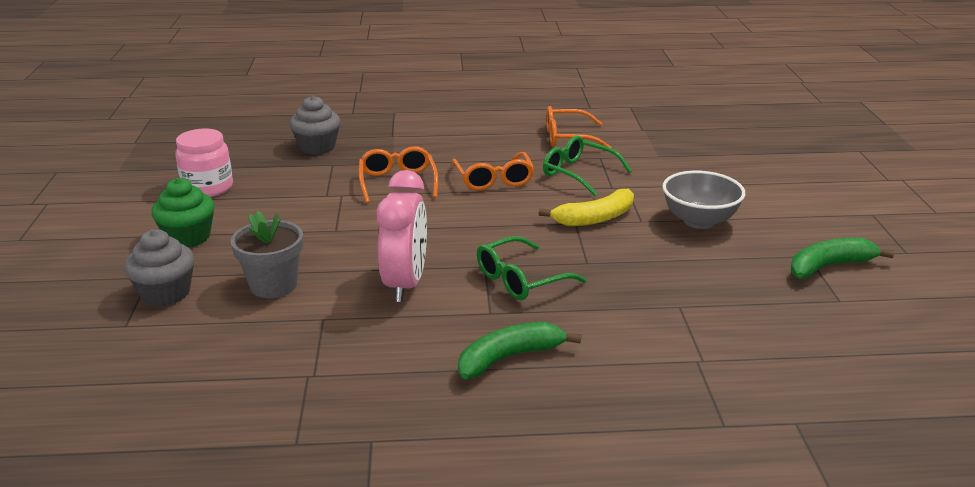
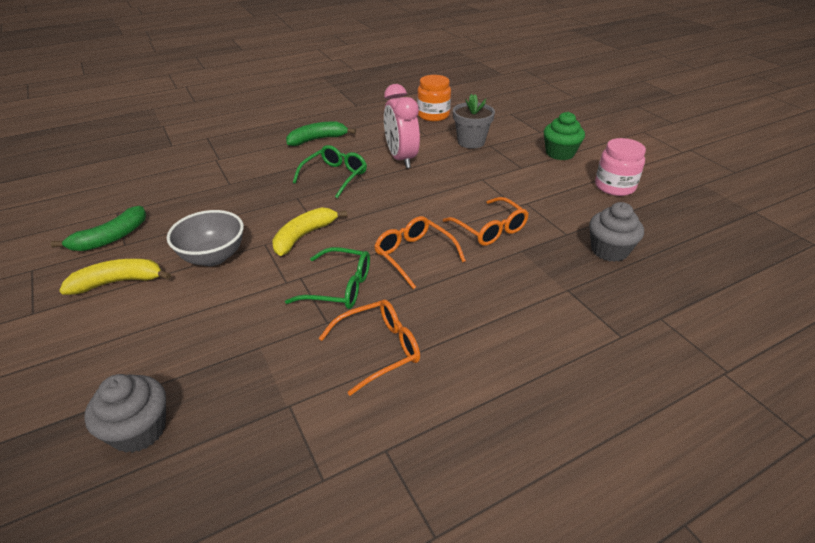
camera: 155 degrees right, 10 degrees up
grey cupcake [124,229,195,307] -> grey cupcake moved to [84,374,166,453]
green banana [458,322,581,379] -> green banana turned 150 degrees counterclockwise [286,122,356,146]
none -> yellow banana [59,259,171,295]
none -> orange jar [417,75,451,122]

